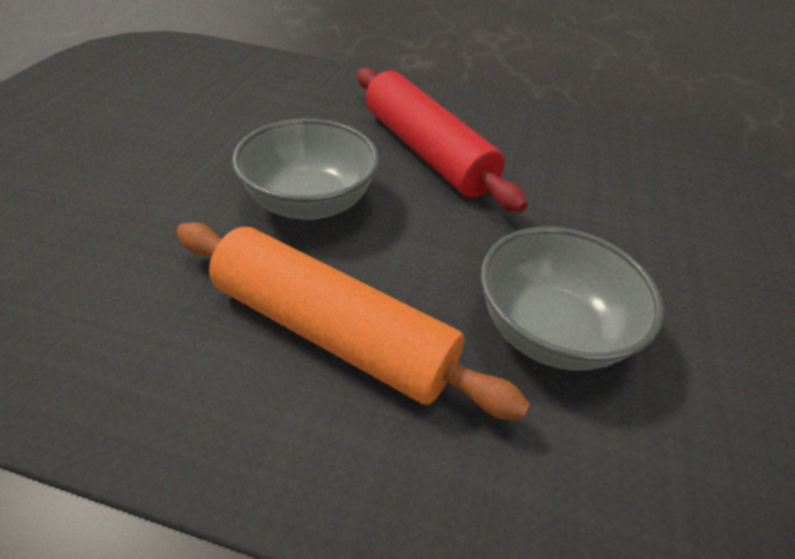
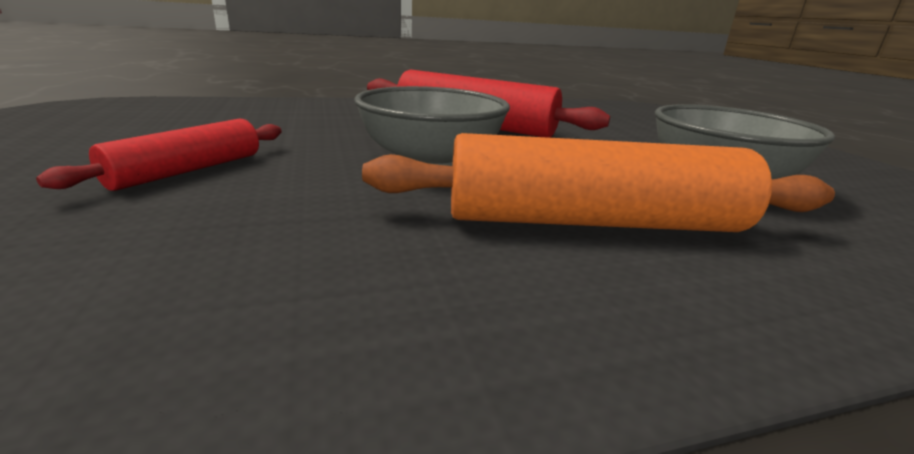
camera: 30 degrees left, 20 degrees down
none -> red rolling pin [36,119,282,191]

